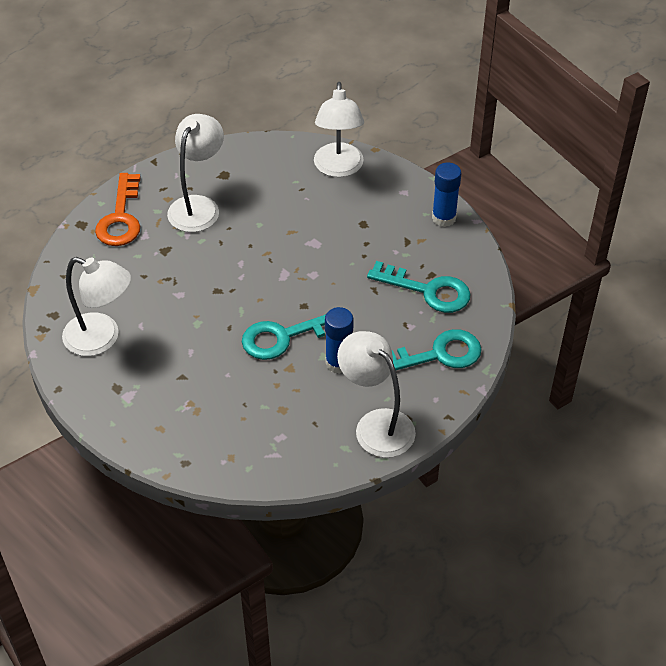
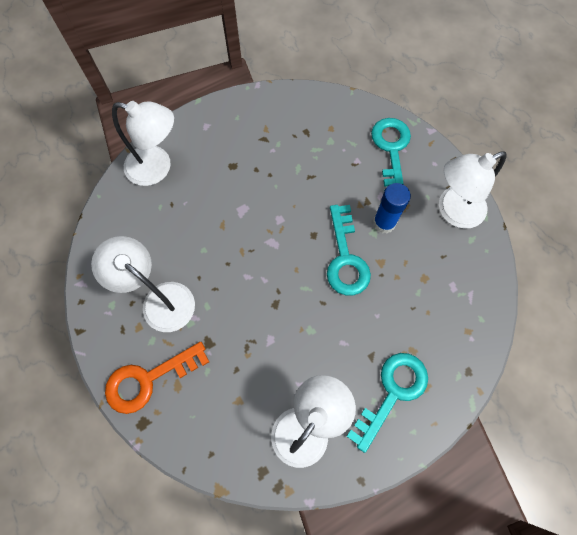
camera: 75 degrees left, 20 degrees up
orange key [95,173,141,246] -> orange key turned 135 degrees clockwise [105,342,209,414]
turquoise key [367,261,471,313] -> turquoise key moved to [346,353,428,453]
blue glue stick [432,163,461,227] -> none

